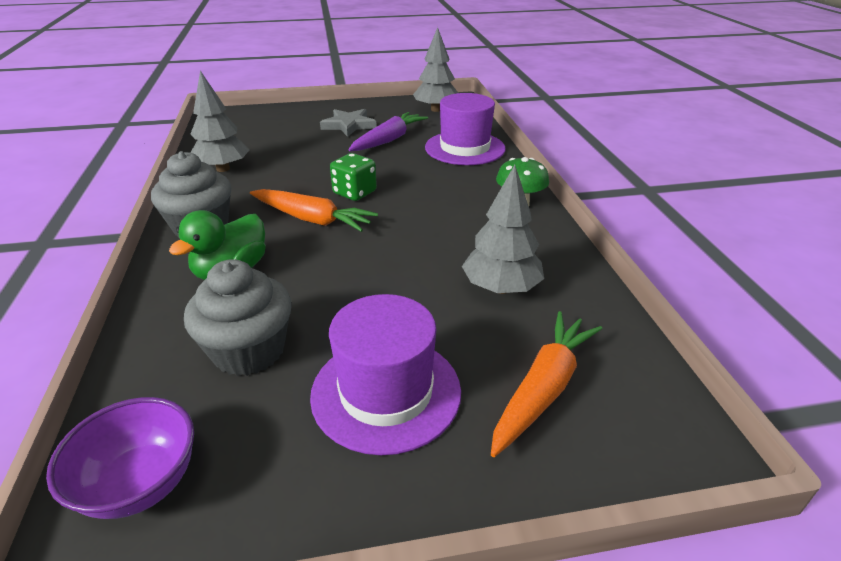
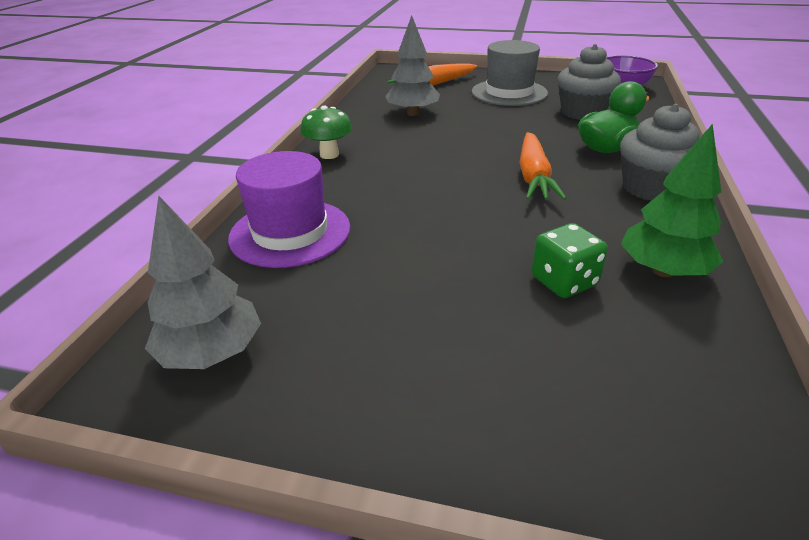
camera: 155 degrees left, 0 degrees up
grey tree [191,70,250,172] -> green tree [621,124,724,277]
orange carrot [250,189,378,232] -> orange carrot turned 135 degrees counterclockwise [520,132,567,200]
purple hat [310,294,461,455] -> grey hat [472,40,548,106]
grey star [320,109,377,137] -> none
green dice [330,153,377,201] -> green dice moved to [532,223,608,298]
purple carrot [348,112,428,151] -> none

